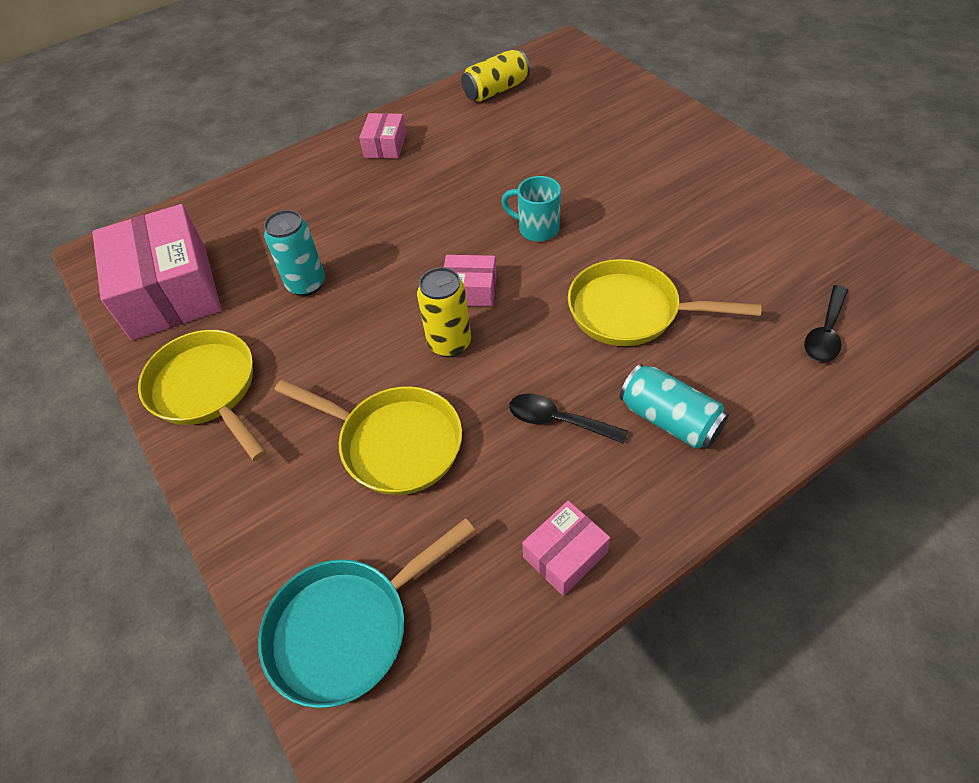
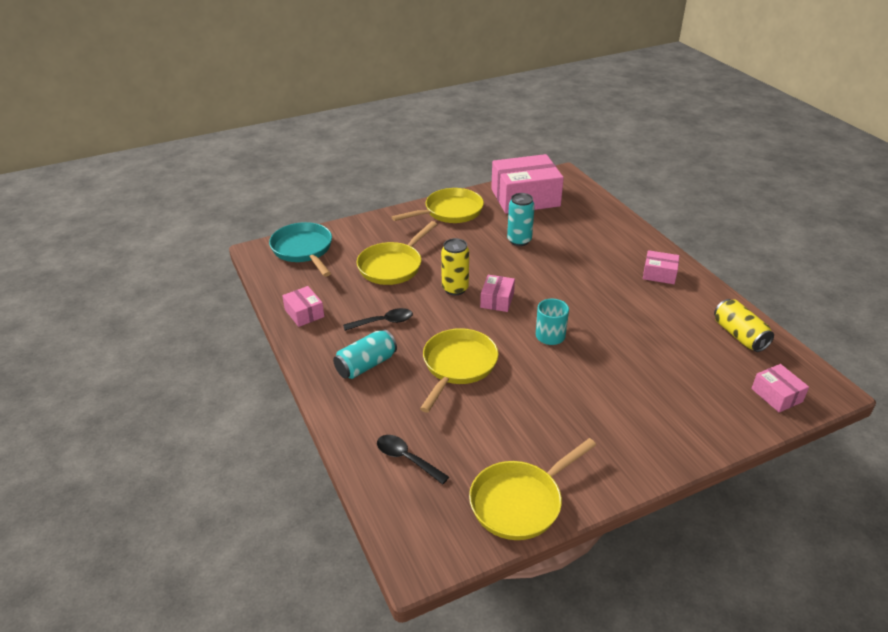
camera: 95 degrees right, 15 degrees down
black spoon [509,394,628,444] -> black spoon turned 45 degrees clockwise [343,308,413,331]
none -> yellow pan [469,438,596,540]
none -> pink box [751,364,809,413]

